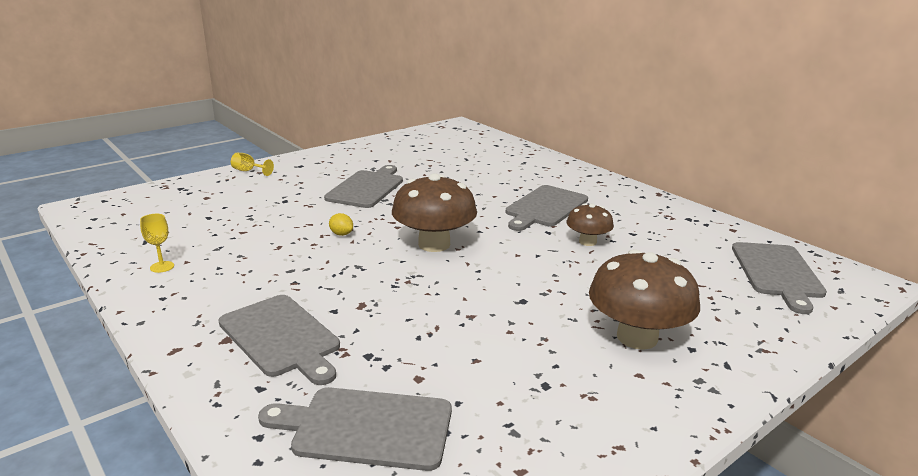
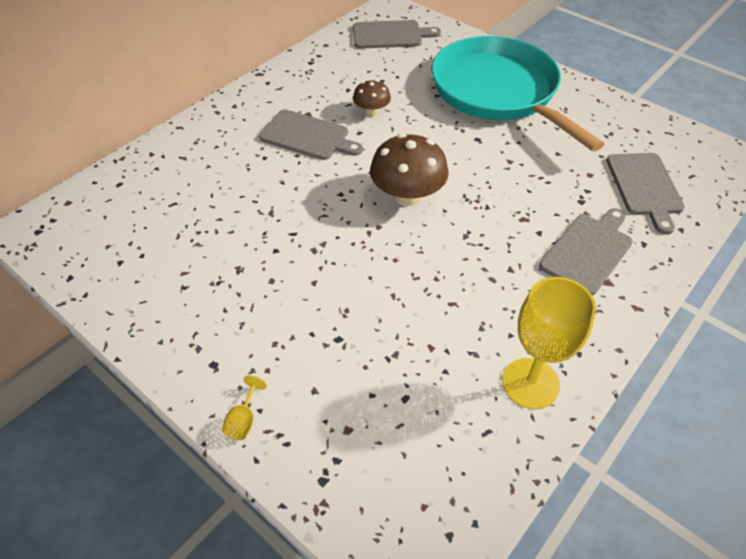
camera: 100 degrees left, 25 degrees up
yellow goblet [140,214,174,273] -> yellow goblet [502,277,596,409], size x2.39
grey cutting board [324,165,403,208] -> none
yellow lemon [329,213,353,236] -> none
brown mushroom [589,249,700,350] -> turquoise pan [431,36,604,151]

